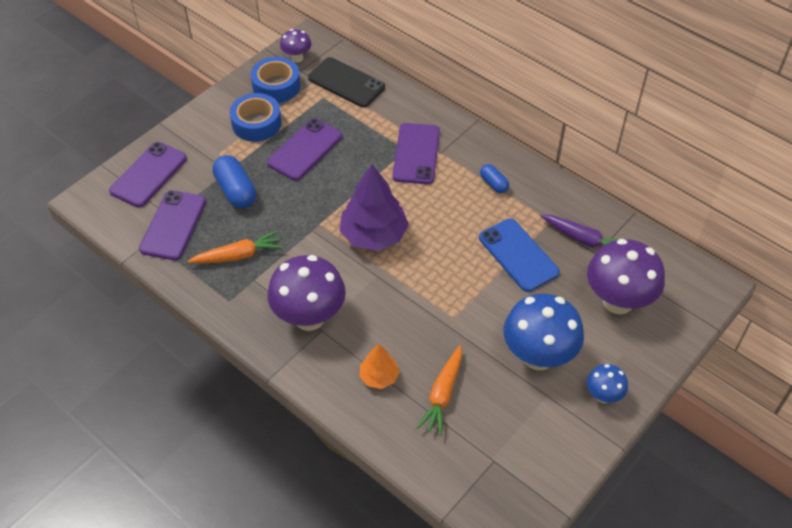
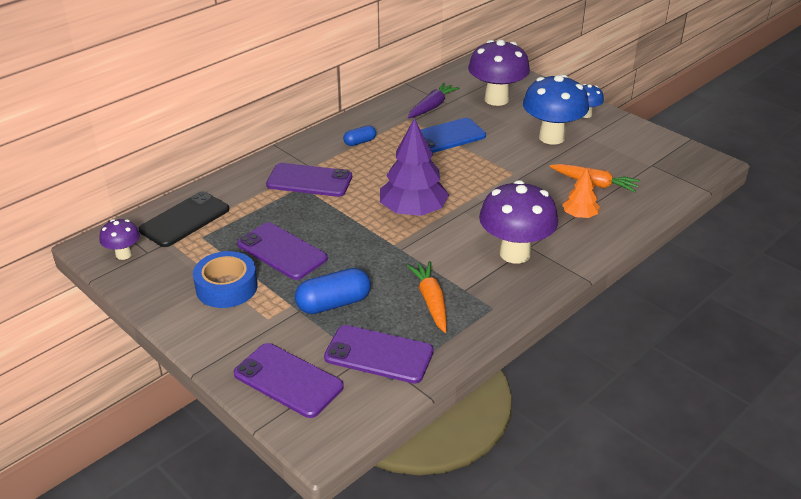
camera: 85 degrees left, 15 degrees down
blue tape [250,57,301,103] -> none

